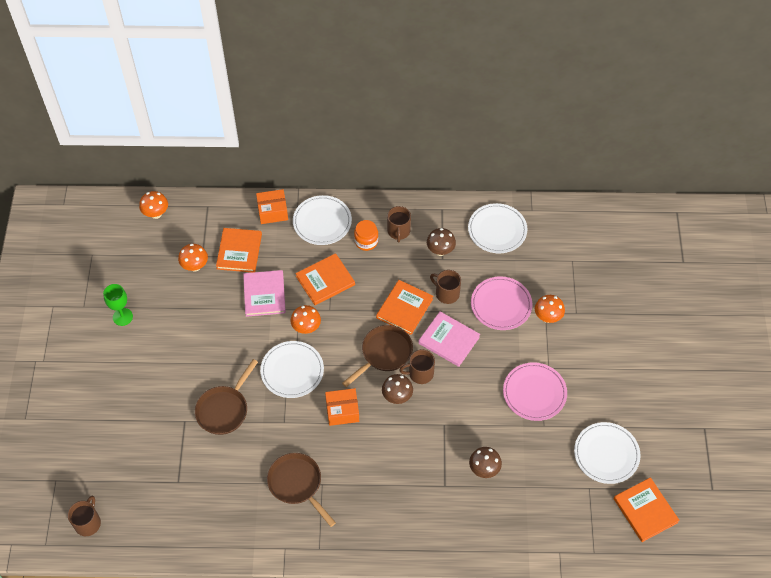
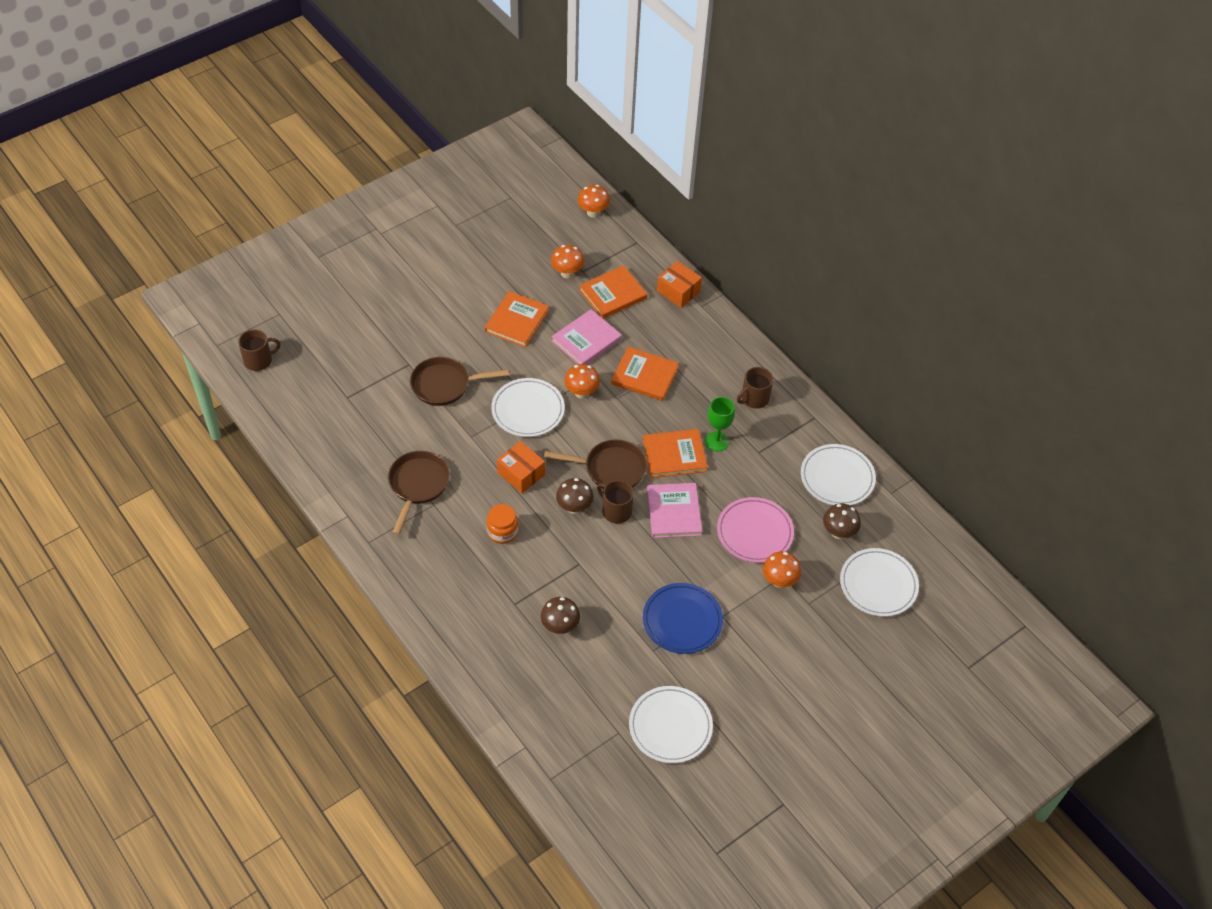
camera: 50 degrees right, 5 degrees down
green goblet [103,284,133,326] -> green goblet moved to [705,397,735,452]
white plate [293,195,352,245] -> white plate moved to [840,548,919,617]
orange jar [354,220,378,251] -> orange jar moved to [487,504,518,544]
brown mushroom [427,228,456,256] -> brown mushroom moved to [823,503,861,539]
brown mug [430,270,461,304] -> none
pink plate [503,362,567,421] -> blue plate [643,583,723,654]
orange book [614,477,680,542] -> orange book moved to [485,291,549,347]

